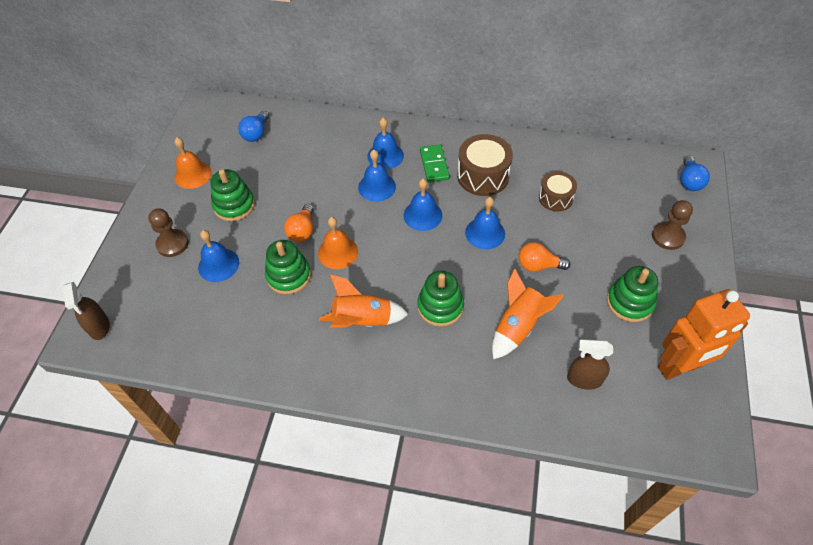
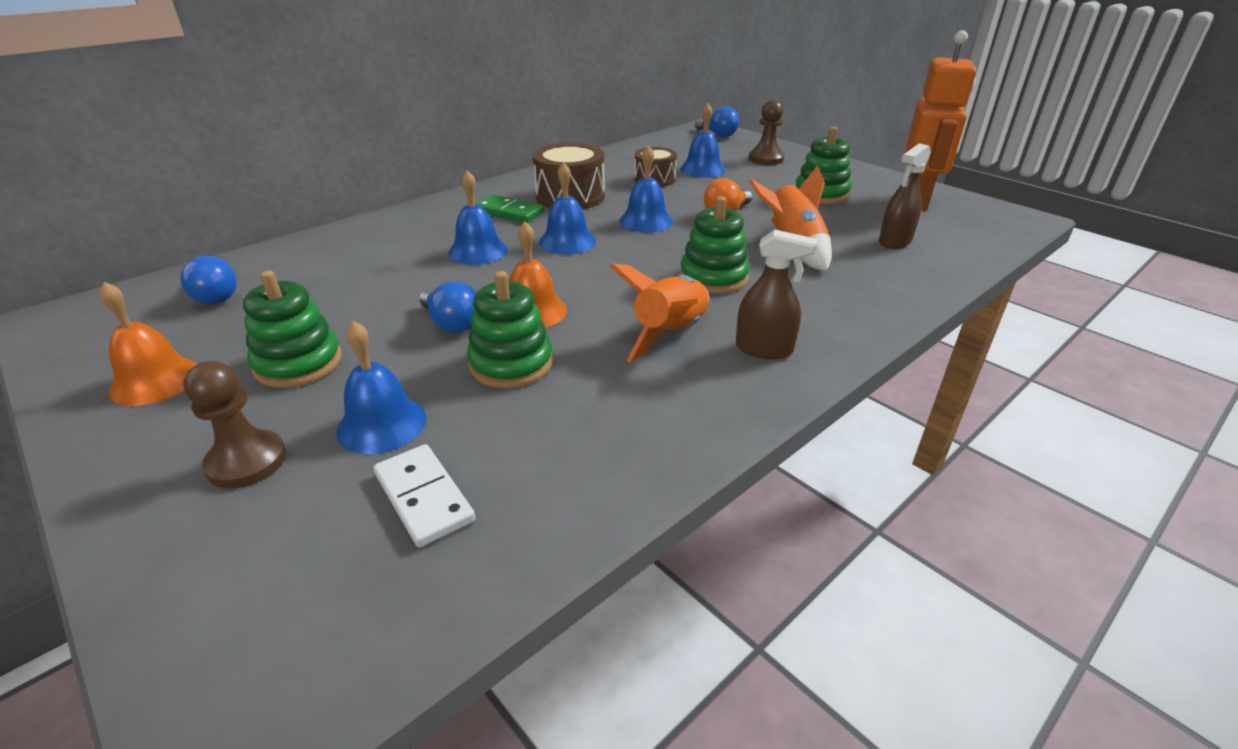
camera: 55 degrees left, 20 degrees down
brown spray bottle [62,282,110,340] -> brown spray bottle moved to [736,229,817,359]
orange light bulb [284,204,314,242] -> blue light bulb [419,281,476,333]
blue bell [367,118,404,169] -> blue bell moved to [680,103,726,177]
none -> white domino [374,444,475,547]

